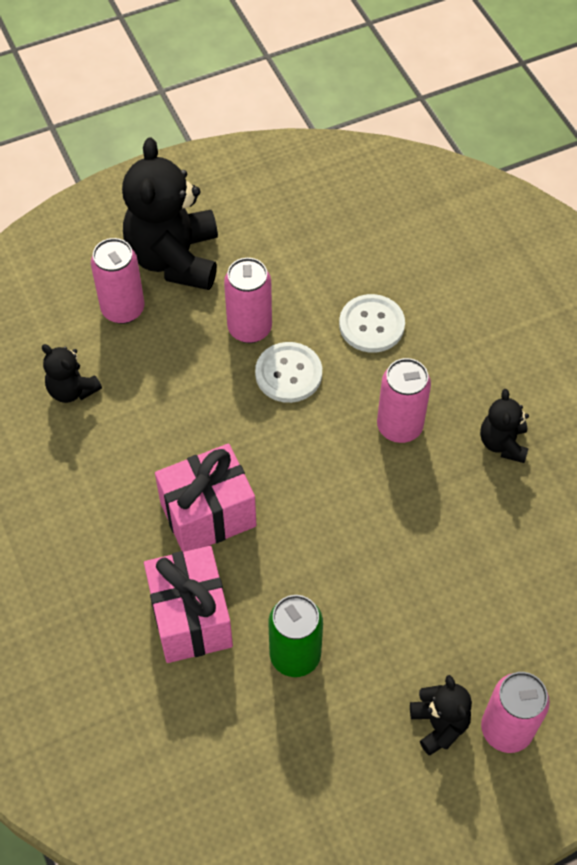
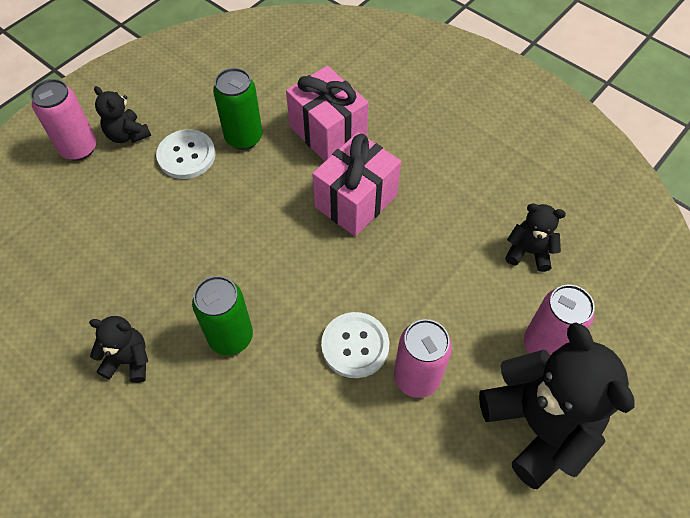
camera: 155 degrees right, 0 degrees up
white button [339,294,405,353] -> white button moved to [156,129,216,179]
pink can [377,358,431,443] -> green can [192,276,253,355]
black teddy bear [480,389,529,463] -> black teddy bear turned 60 degrees counterclockwise [89,316,148,383]

